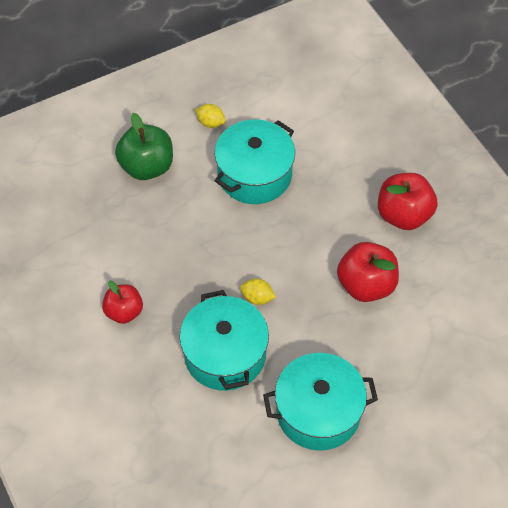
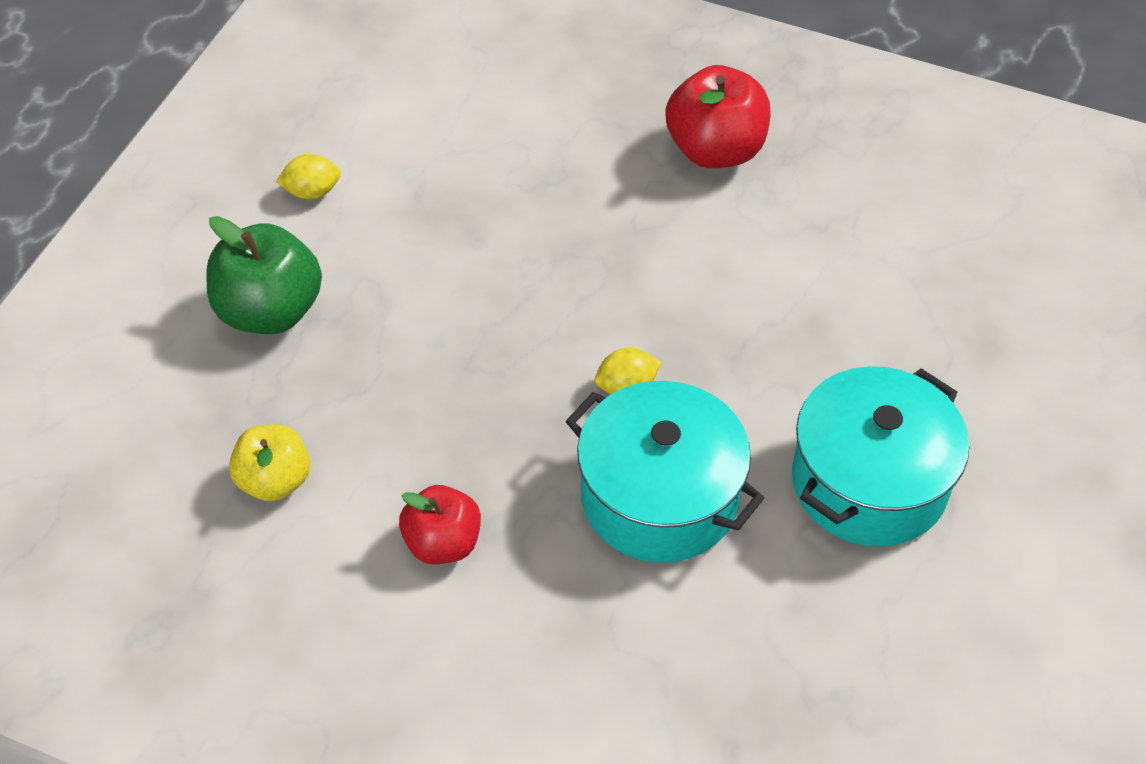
camera: 40 degrees left, 5 degrees down
turquoise pot [215,120,295,204] -> none
red apple [337,242,399,302] -> none
none -> yellow apple [229,424,310,501]

